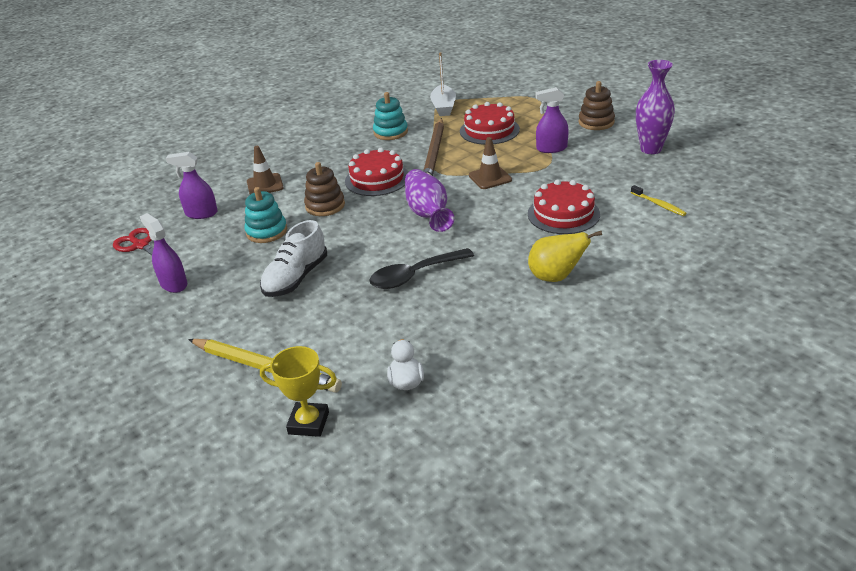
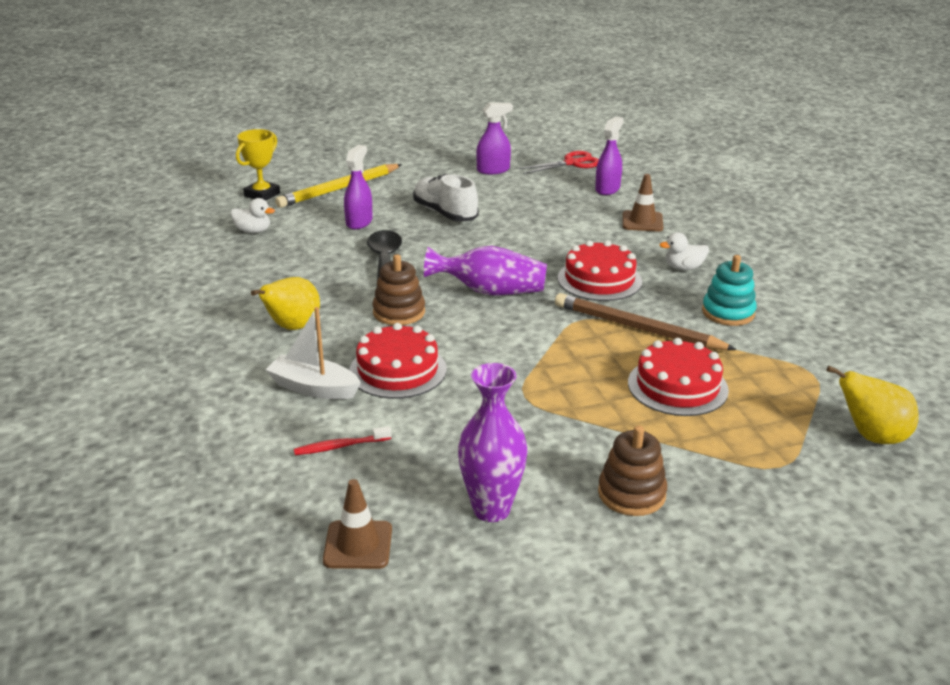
camera: 110 degrees right, 5 degrees down
turquoise stacking toy [244,187,287,243] -> none
brown stacking toy [304,162,345,216] -> brown stacking toy moved to [372,254,425,325]
white boat [430,52,456,116] -> white boat moved to [265,307,361,399]
brown traffic cone [469,137,512,189] -> brown traffic cone moved to [323,479,392,569]
purple spray bottle [535,87,569,153] -> purple spray bottle moved to [344,145,373,229]
yellow toothbrush [631,185,687,216] -> red toothbrush [294,426,392,455]
none -> white duck [660,232,709,270]
none -> yellow pear [827,366,919,444]

